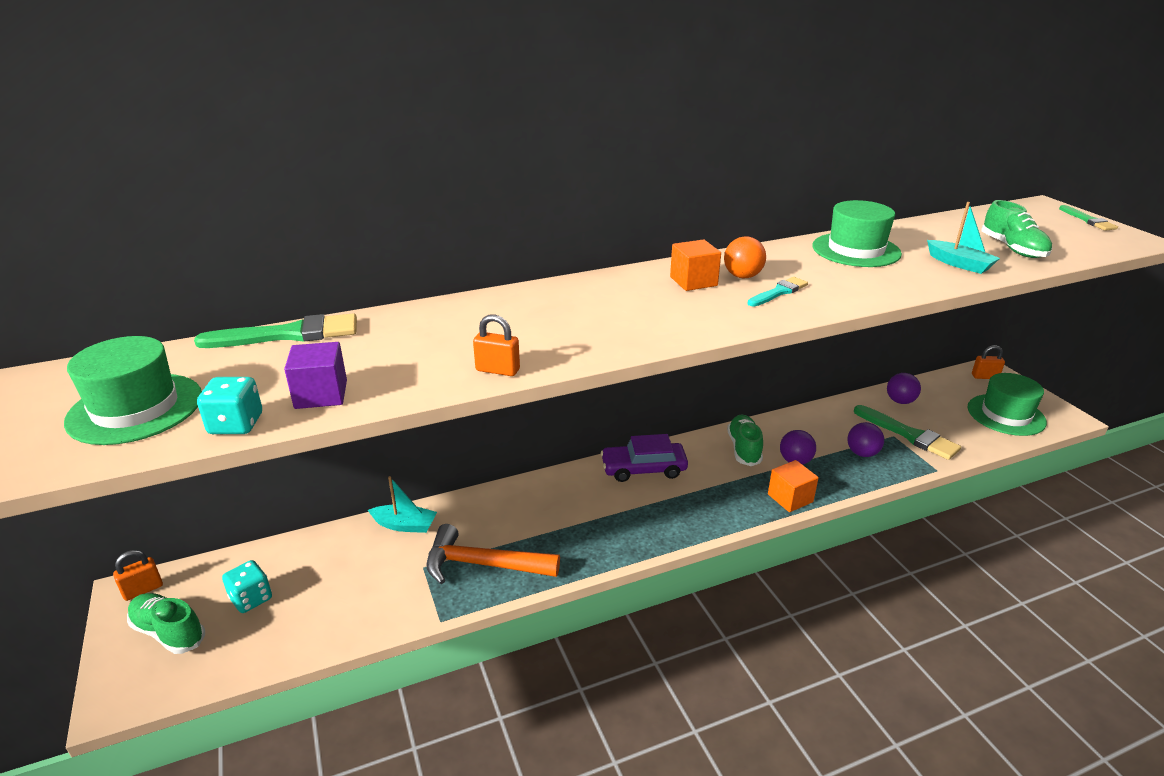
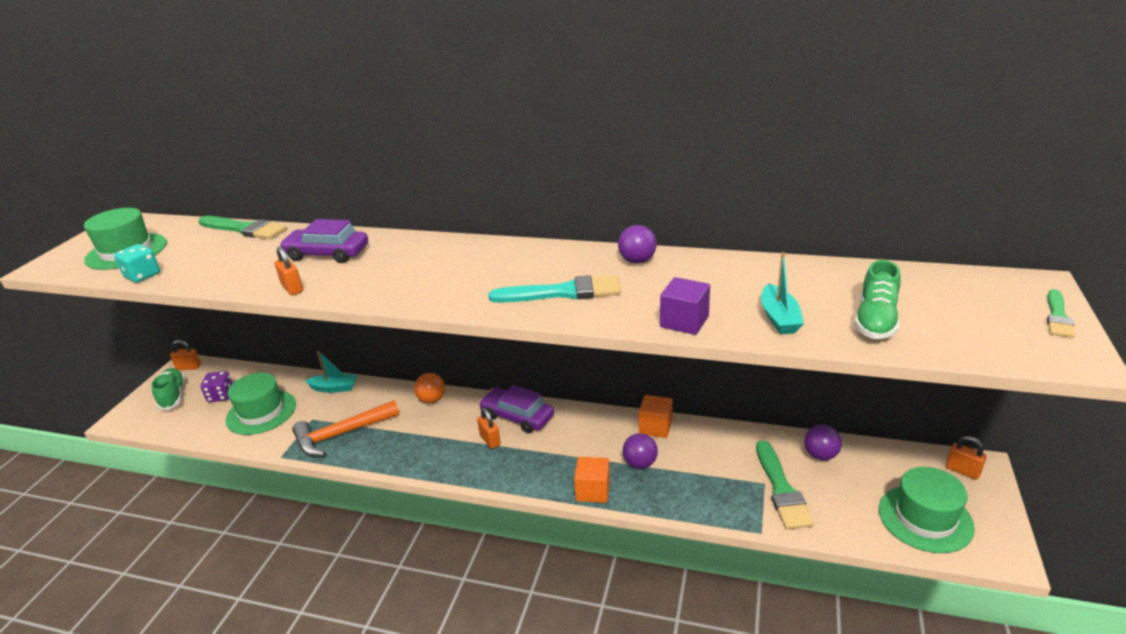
camera: 40 degrees right, 0 degrees up
turquoise dice [222,560,272,613] -> purple dice [201,371,233,402]
purple cube [284,342,347,409] -> purple cube moved to [660,277,710,335]
turquoise boat [368,476,437,533] -> turquoise boat turned 45 degrees counterclockwise [305,351,357,393]
orange hammer [426,524,560,584] -> orange hammer turned 75 degrees counterclockwise [292,400,399,457]
orange cube [670,239,721,291] -> orange cube moved to [638,395,673,438]
orange ball [724,236,766,278] -> orange ball moved to [414,373,445,403]
green shoe [727,415,763,466] -> none
turquoise brush [747,277,808,307] -> turquoise brush [489,275,621,303], size x1.71
green hat [812,200,902,267] -> green hat moved to [225,373,296,435]
purple ball [847,422,884,457] -> purple ball moved to [618,225,657,264]
none -> purple car [279,219,368,263]
none -> orange padlock [477,408,501,449]

